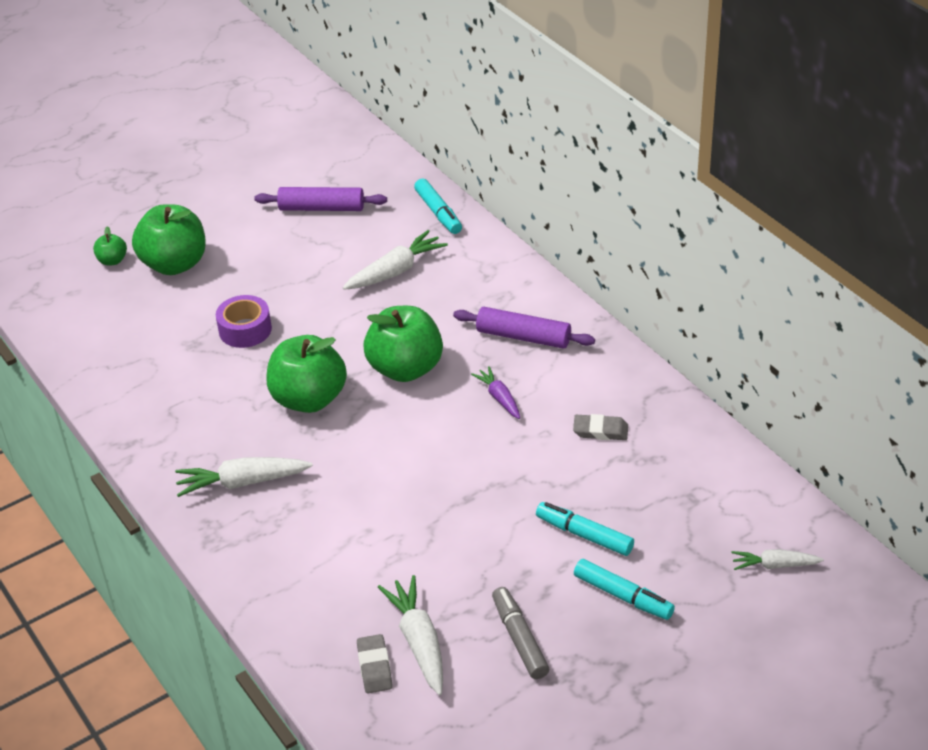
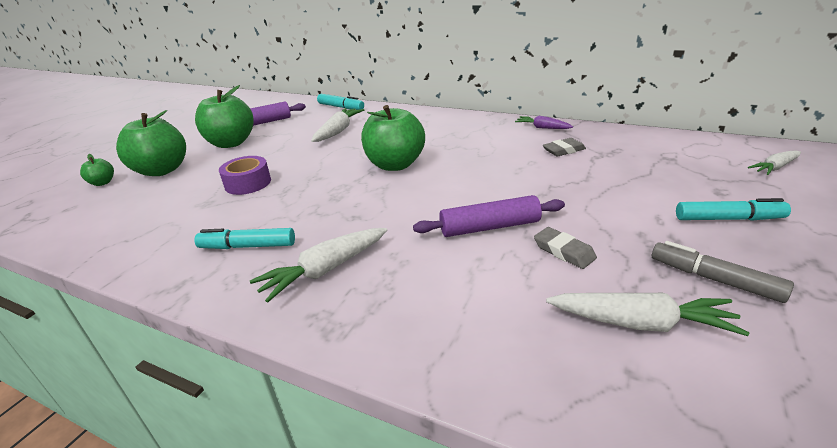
camera: 30 degrees left, 10 degrees down
green apple [266,335,347,413] -> green apple moved to [195,85,254,148]
grey eraser [357,634,393,693] -> grey eraser moved to [534,227,597,269]
white carrot [378,575,443,695] -> white carrot turned 150 degrees clockwise [546,293,750,336]
purple rolling pin [453,307,595,349] -> purple rolling pin moved to [413,195,565,237]
purple carrot [471,366,520,419] -> purple carrot moved to [515,116,573,129]
turquoise marker [536,502,634,556] -> turquoise marker moved to [194,228,295,249]

